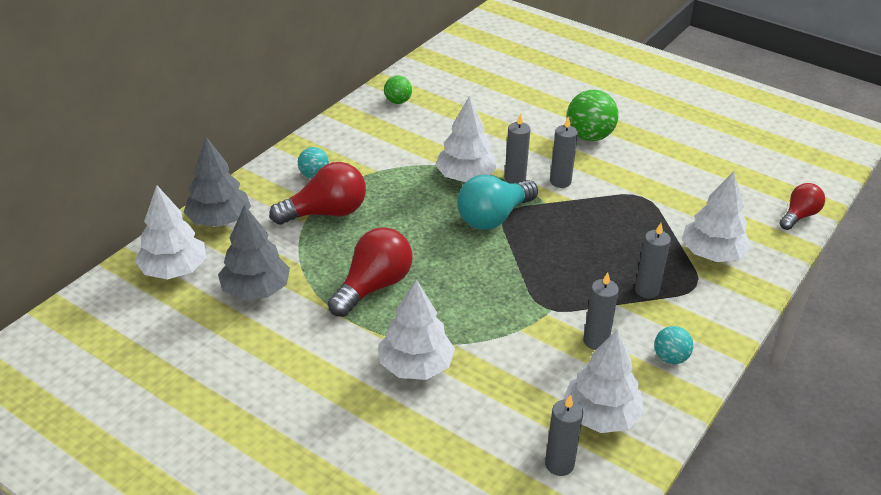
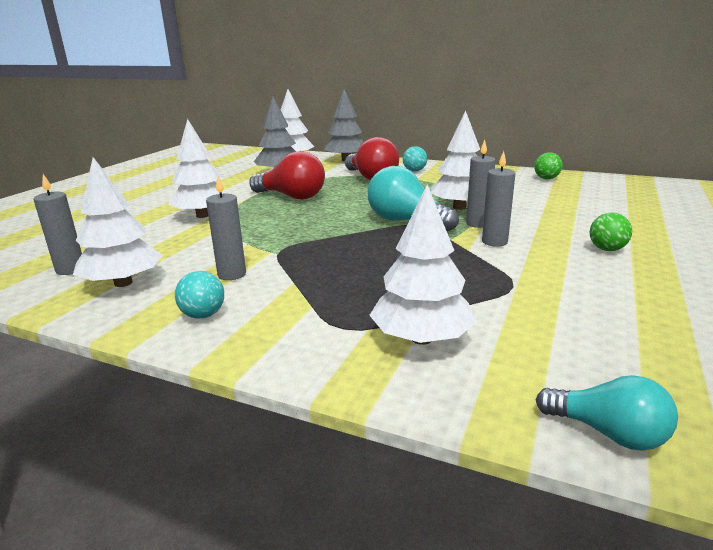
camera: 80 degrees right, 15 degrees down
green ball [567,90,619,141] -> green ball [590,213,632,251], size x0.58
grey candle [635,223,671,298] -> none
red light bulb [779,183,825,230] -> turquoise light bulb [536,375,678,451]

